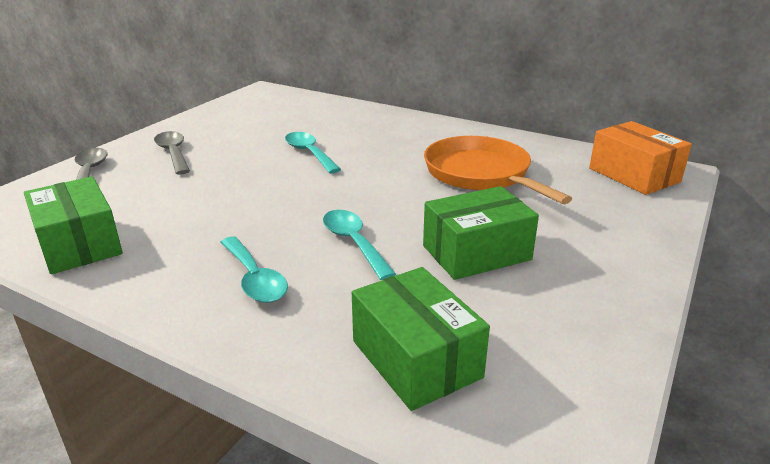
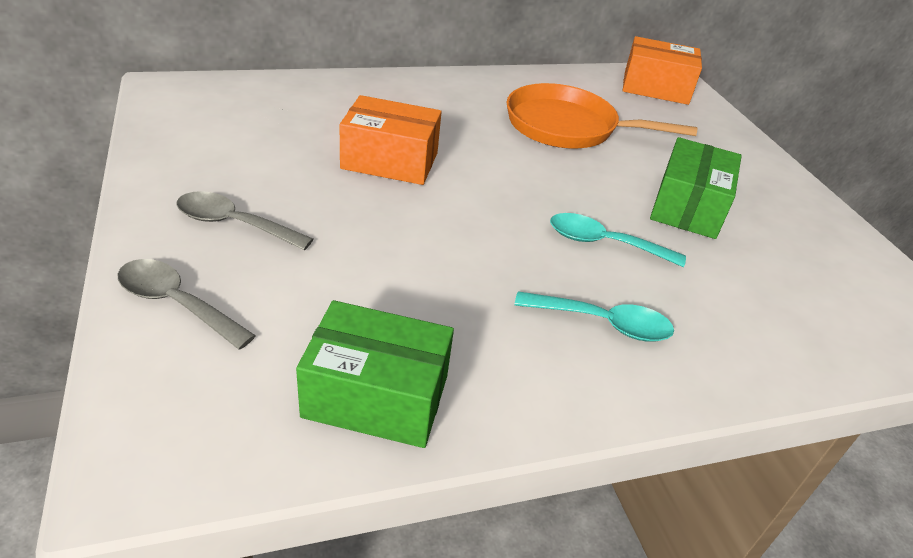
camera: 50 degrees left, 10 degrees up
turquoise spoon [285,132,341,173] -> orange box [340,95,441,185]
green box [352,267,490,411] -> none

